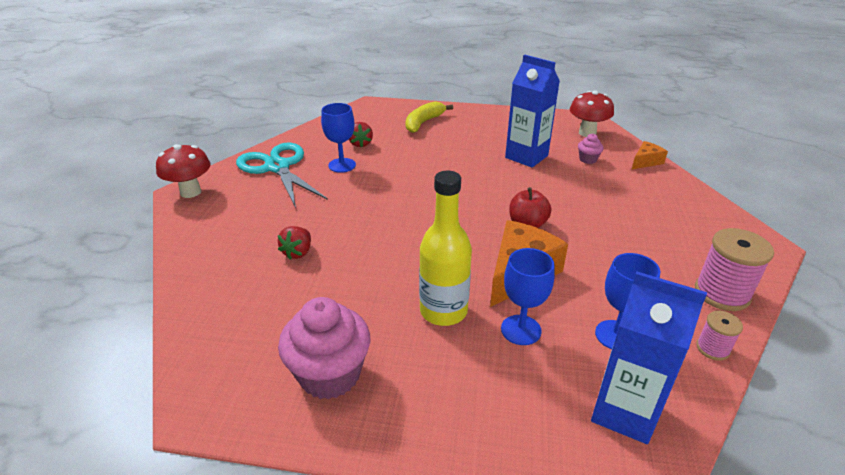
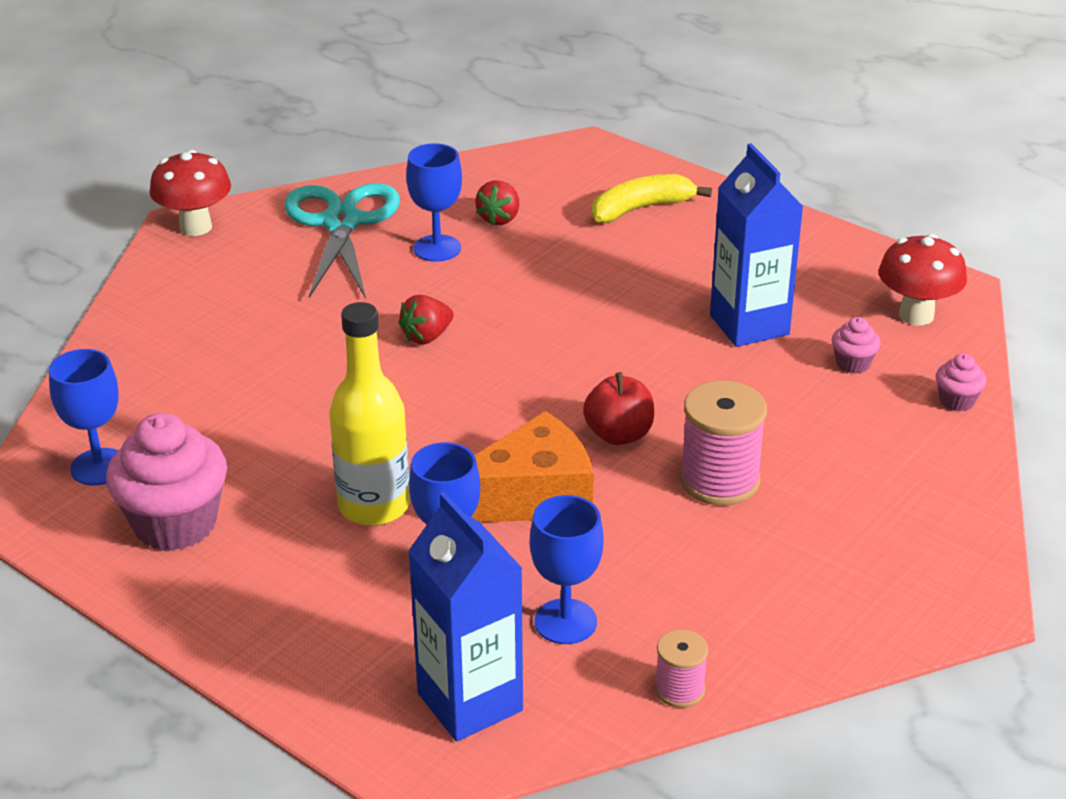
camera: 30 degrees right, 0 degrees up
red strawberry [278,226,311,259] -> red strawberry moved to [398,295,454,344]
orange cheese [632,141,668,169] -> pink cupcake [936,353,986,412]
pink spool [695,228,774,311] -> pink spool moved to [680,380,767,506]
none -> blue goblet [49,349,119,485]

